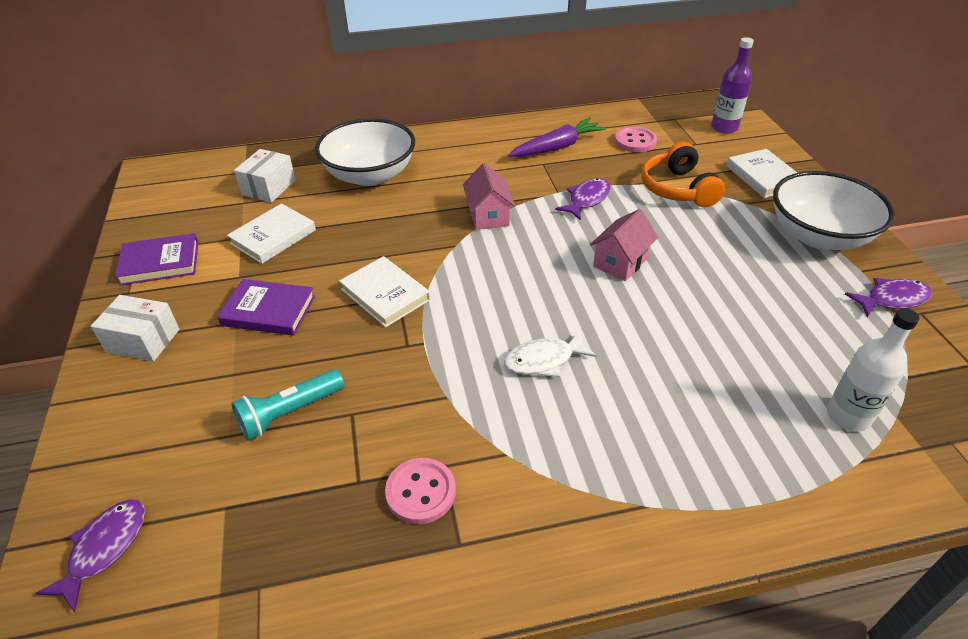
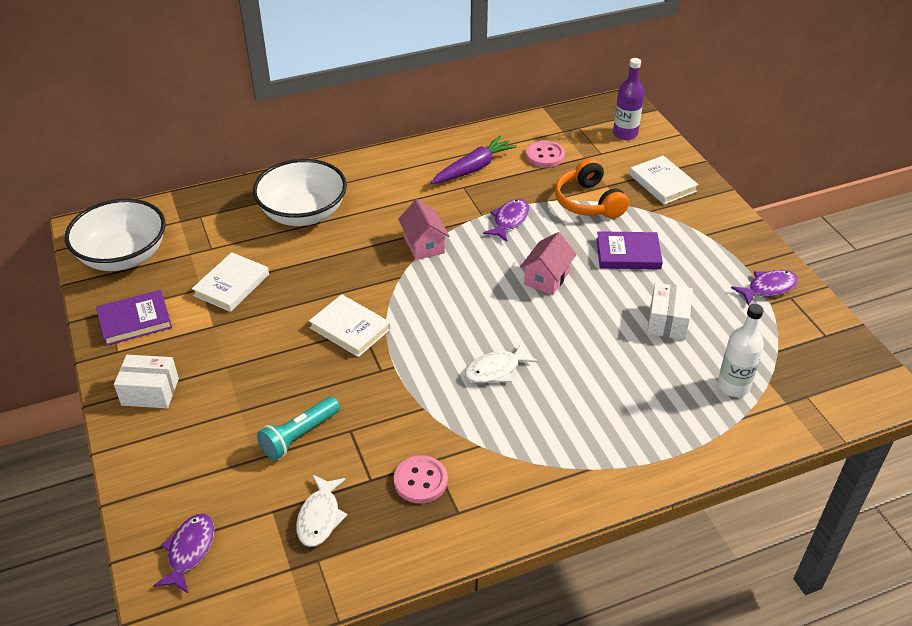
camera: 10 degrees left, 0 degrees up
purple book [217,279,315,336] -> purple book moved to [596,231,663,269]
white box [234,149,296,203] -> white box moved to [647,283,693,340]
white bowl [773,171,895,250] -> white bowl moved to [65,199,166,271]
none -> white fish [296,475,348,547]

